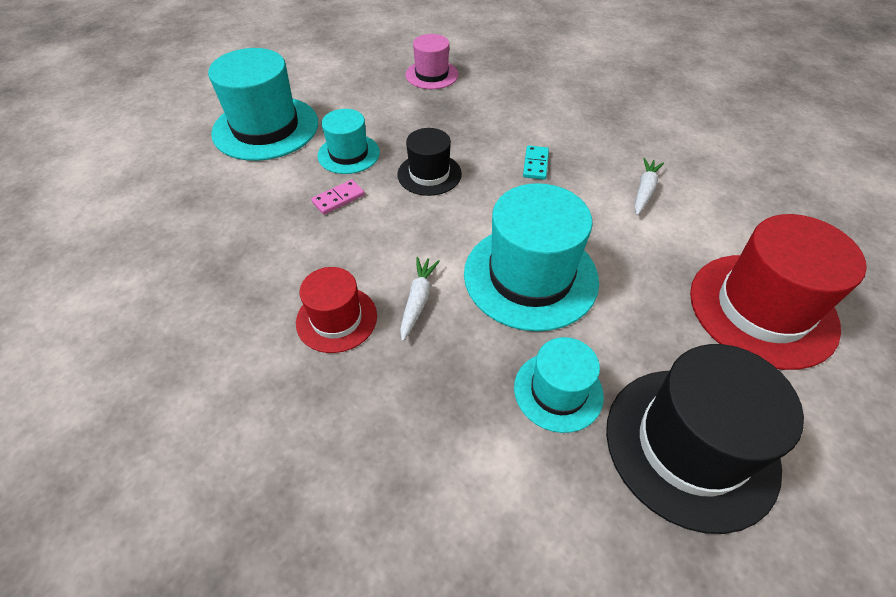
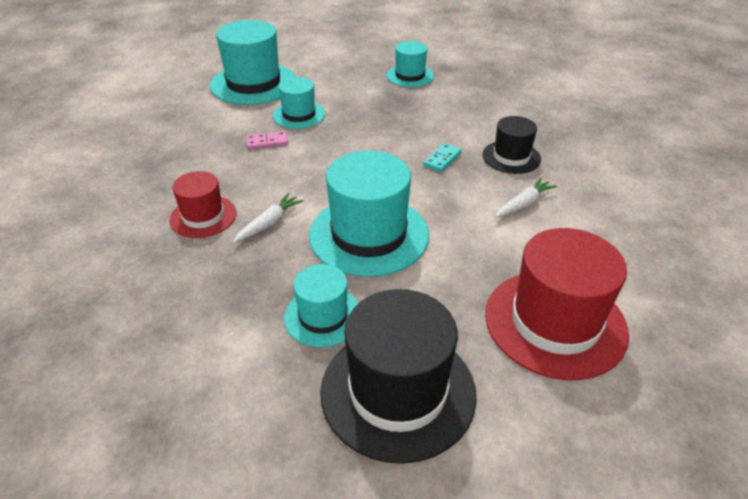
camera: 25 degrees right, 10 degrees down
black hat [397,128,462,196] -> black hat moved to [482,116,541,174]
pink hat [406,34,458,89] -> turquoise hat [386,41,434,87]

